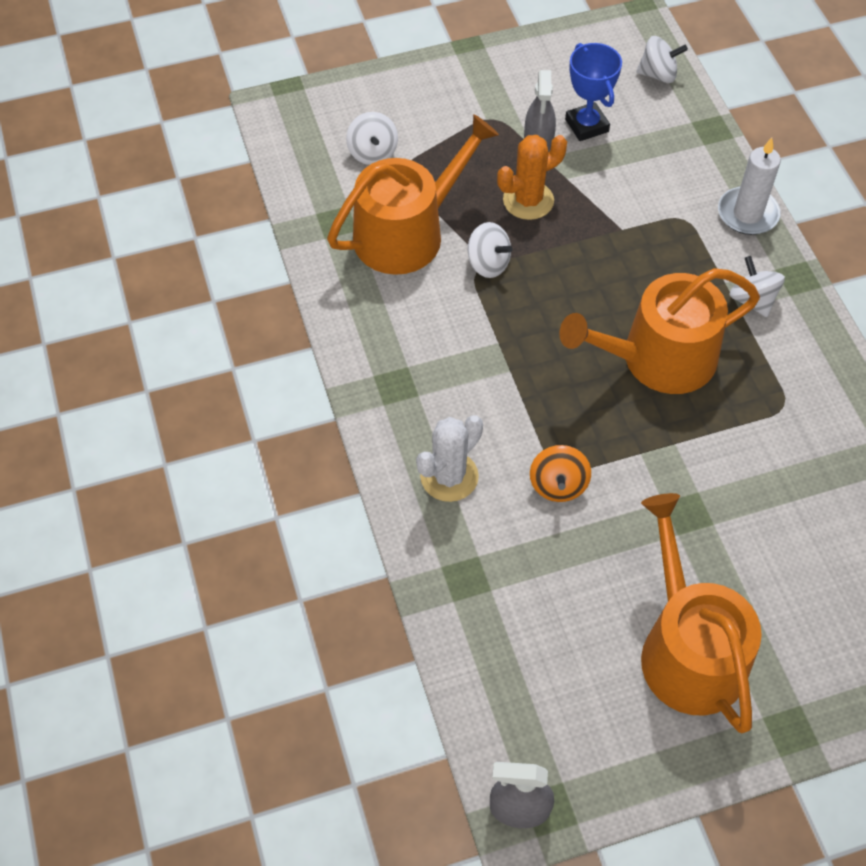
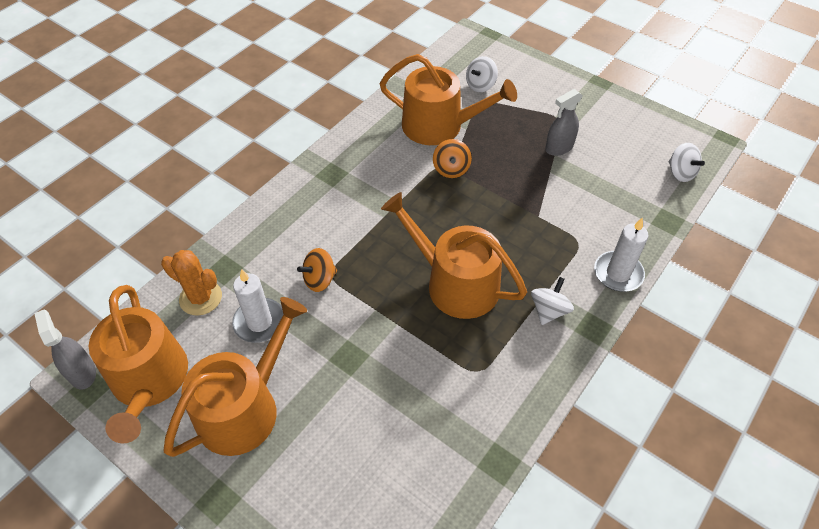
camera: 55 degrees right, 5 degrees down
white cactus [416,415,483,502] -> none
white spinning top [468,222,513,278] -> orange spinning top [433,139,472,178]
orange cactus [497,135,567,220] -> orange cactus moved to [161,250,222,316]
blue trophy [565,43,622,141] -> none
none -> orange watering can [89,285,188,444]
none -> white candle [232,269,283,343]

